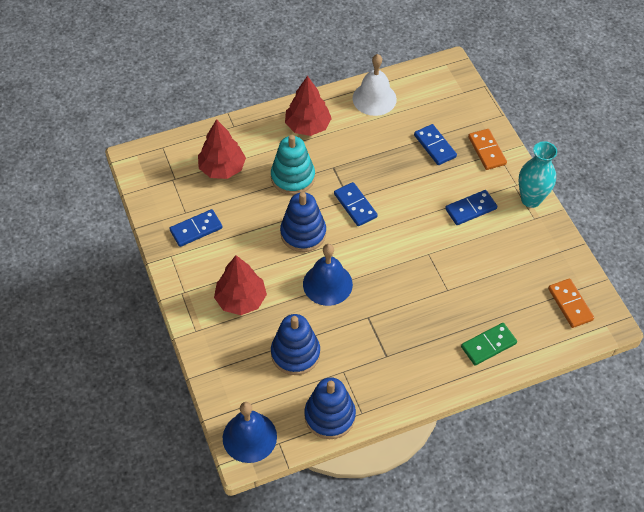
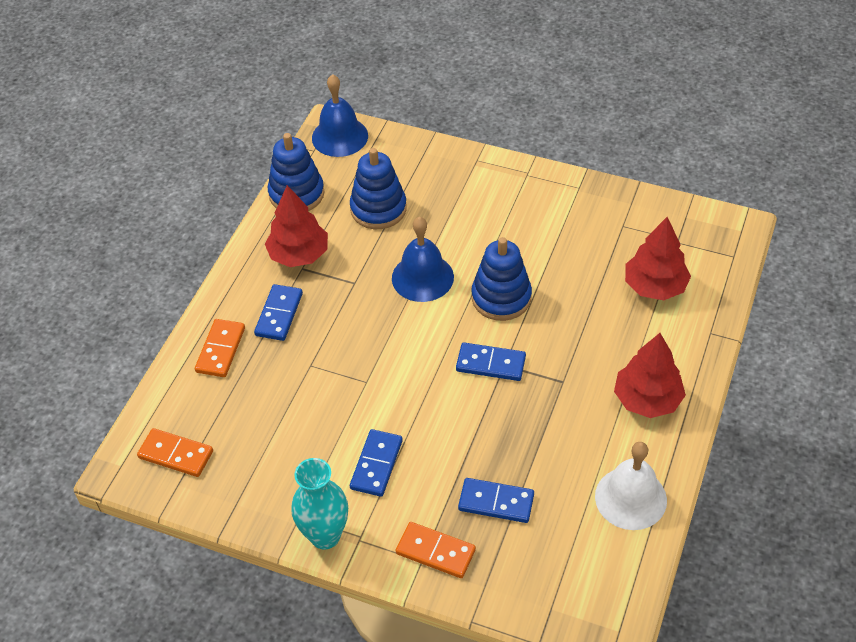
camera: 135 degrees right, 5 degrees down
blue domino [169,209,222,247] -> blue domino moved to [254,284,303,341]
red tree [214,255,267,315] -> red tree moved to [265,185,328,267]
turquoise stacking toy [271,135,315,195] -> none
green domino [461,323,517,365] -> orange domino [195,319,245,377]

